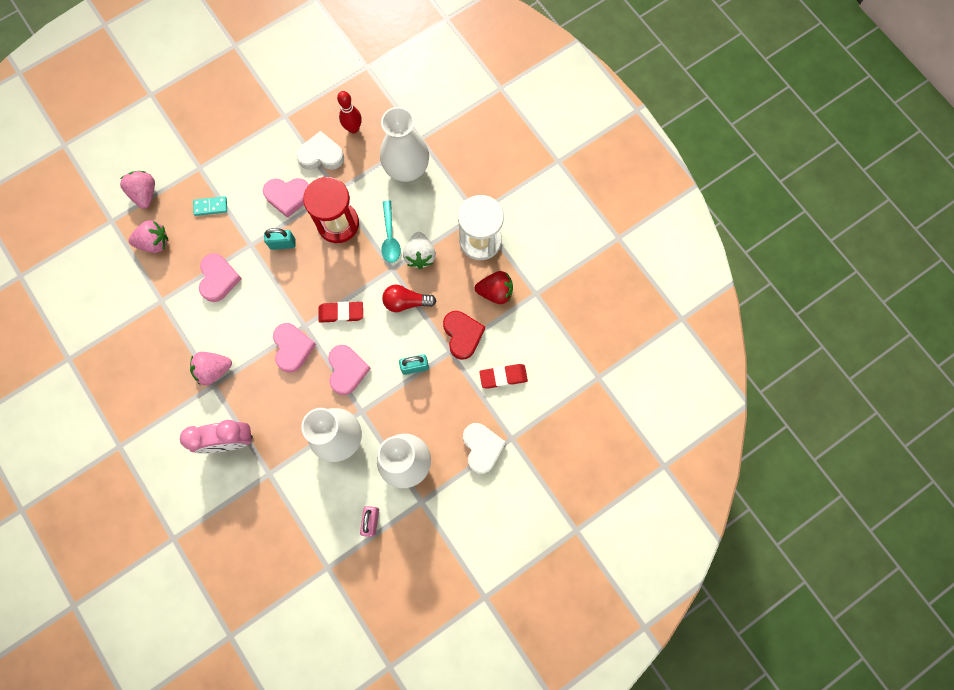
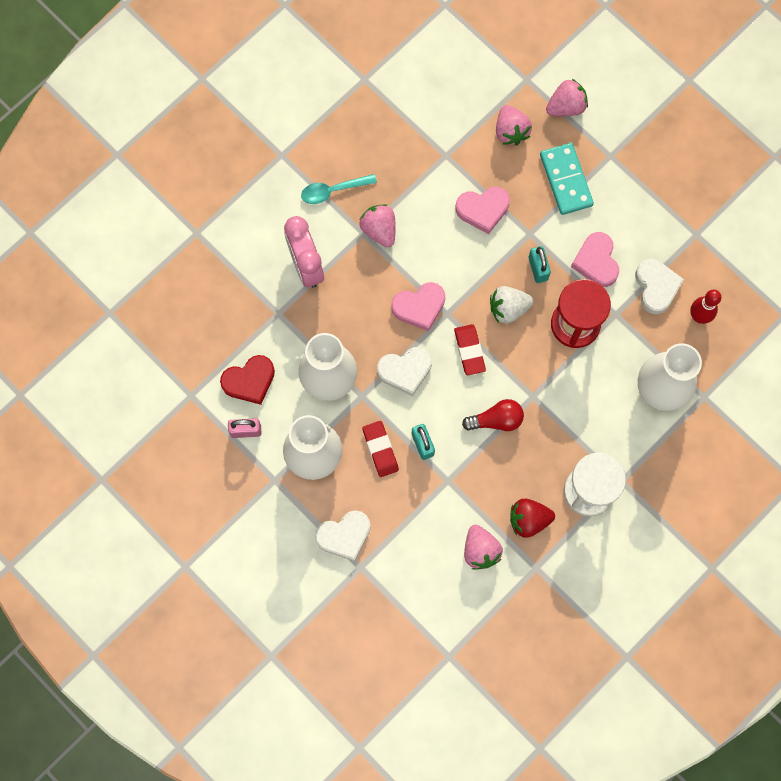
camera: 80 degrees right, 0 degrees up
turquoise domino [193,196,227,216] -> turquoise domino [540,143,594,215], size x1.81
pink heart [328,345,371,395] -> white heart [377,347,432,396]
turquoise spoon [381,200,401,263] -> turquoise spoon moved to [301,174,377,204]
red light bulb [382,285,436,312] -> red light bulb turned 90 degrees clockwise [462,399,524,431]
white strawberry [403,232,436,269] -> white strawberry moved to [490,286,533,324]
red heart [443,311,485,360] -> red heart moved to [220,355,275,405]
red strawberry [475,271,513,304] -> red strawberry turned 90 degrees clockwise [510,499,555,538]
red eraser [479,364,528,389] -> red eraser moved to [362,421,399,477]
none -> pink strawberry [464,525,503,570]

